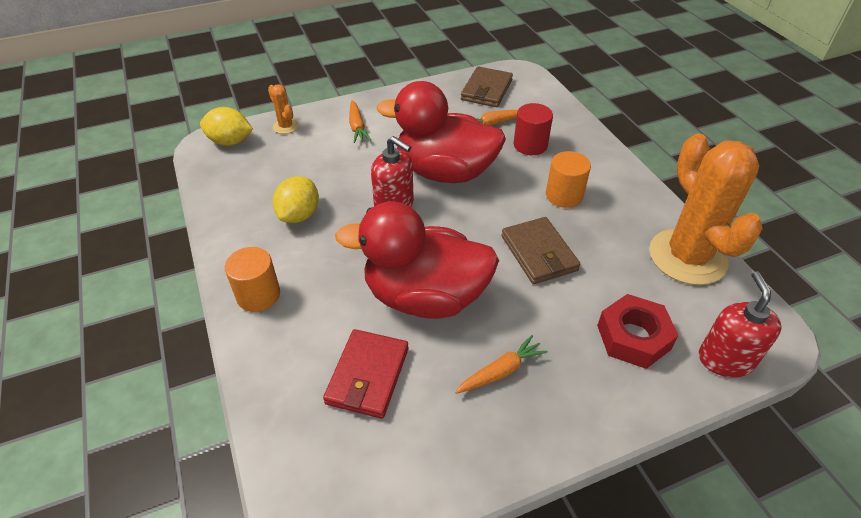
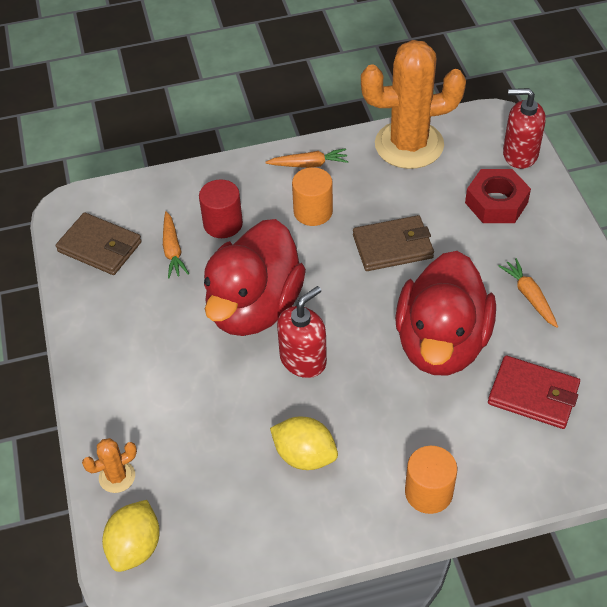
camera: 80 degrees left, 5 degrees up
orange carrot [349,100,371,143] -> orange carrot moved to [265,148,348,168]

